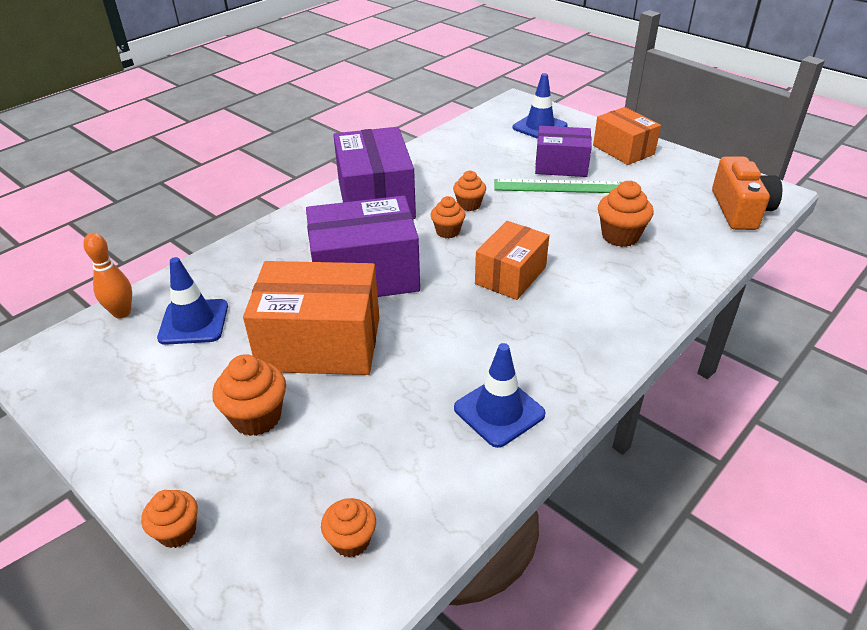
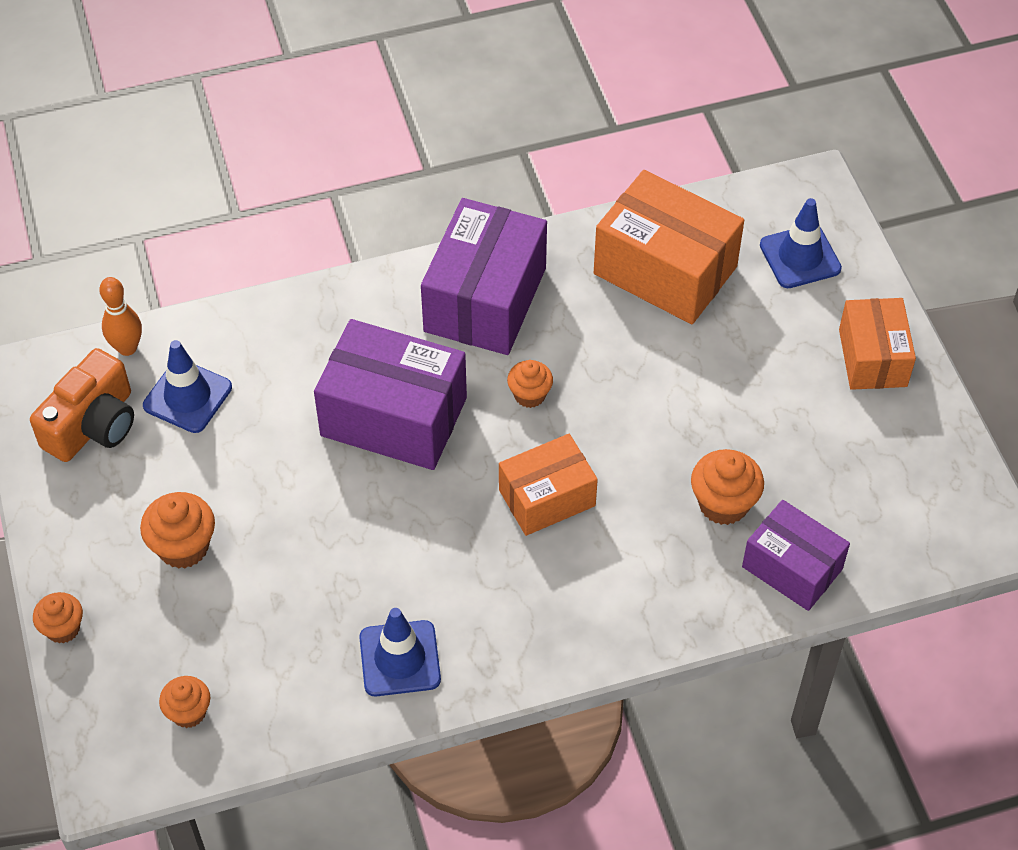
camera: 30 degrees right, 15 degrees up
orange box [243,261,379,375] -> orange box moved to [594,170,744,324]
orange cupcake [453,170,486,211] -> none
green ruler [494,179,622,193] -> none
purple box [535,126,592,177] -> purple box moved to [742,500,850,611]
orange camera [712,156,782,230] -> orange camera moved to [30,348,134,462]

